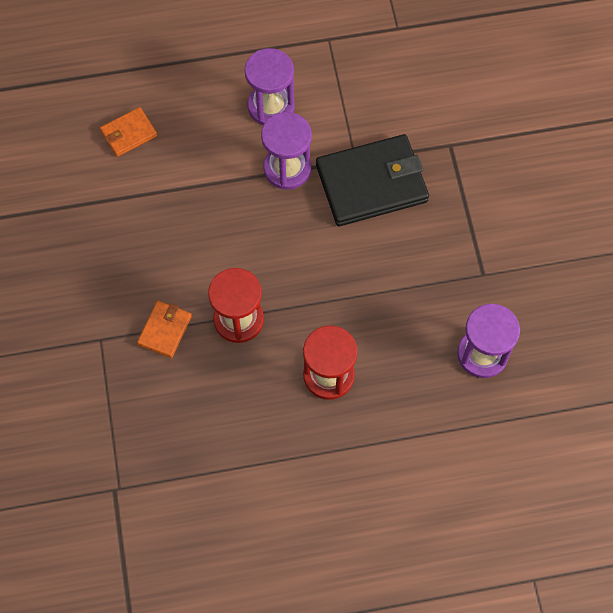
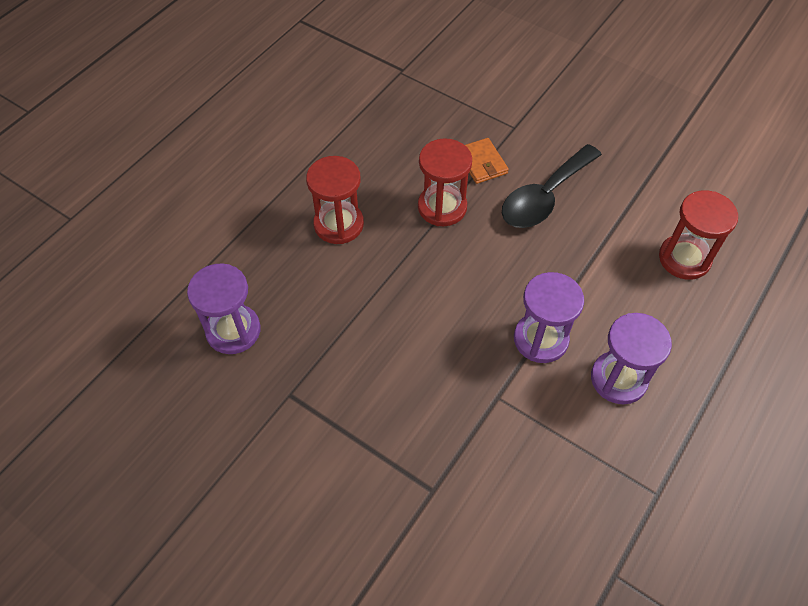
camera: 135 degrees right, 10 degrees down
orange wallet [100,107,157,157] -> red hourglass [659,190,738,280]
black wallet [316,134,429,226] -> none
none -> black spoon [502,144,602,228]

